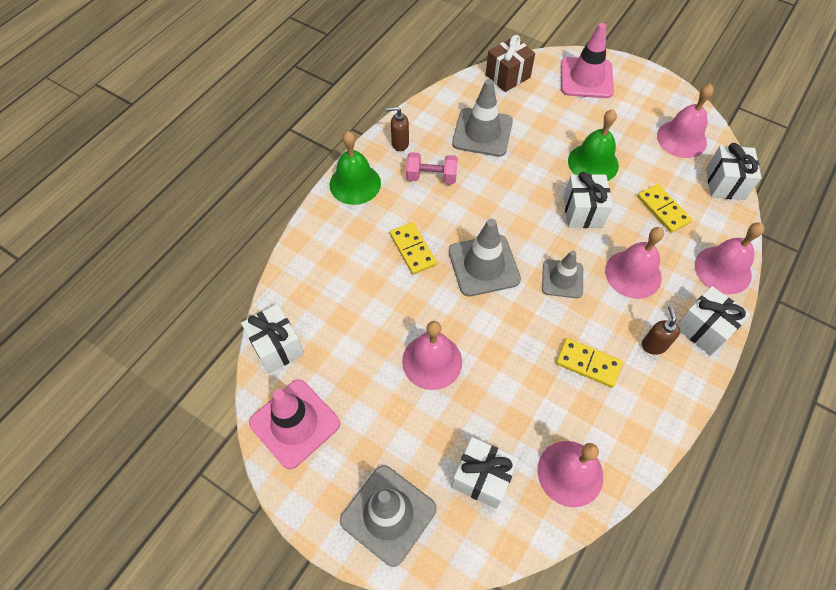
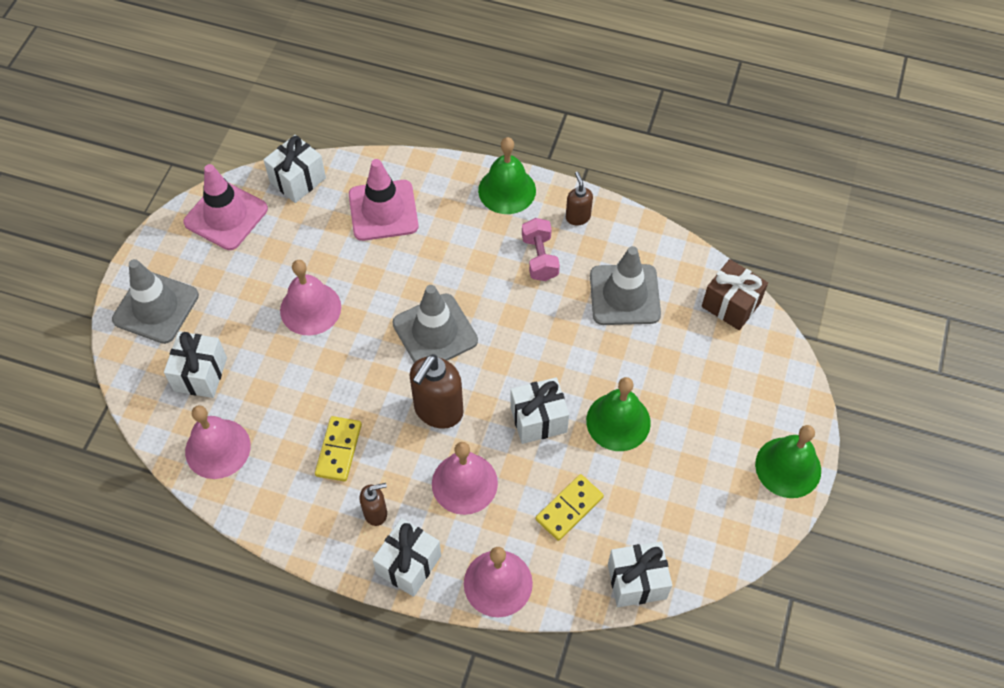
camera: 75 degrees right, 0 degrees up
yellow domino [390,222,437,275] -> none
grey traffic cone [542,250,583,298] -> brown soap dispenser [410,354,463,429]
pink traffic cone [561,23,614,98] -> pink traffic cone moved to [349,159,419,241]
pink bell [657,84,714,158] -> none
none -> green bell [755,425,821,498]

